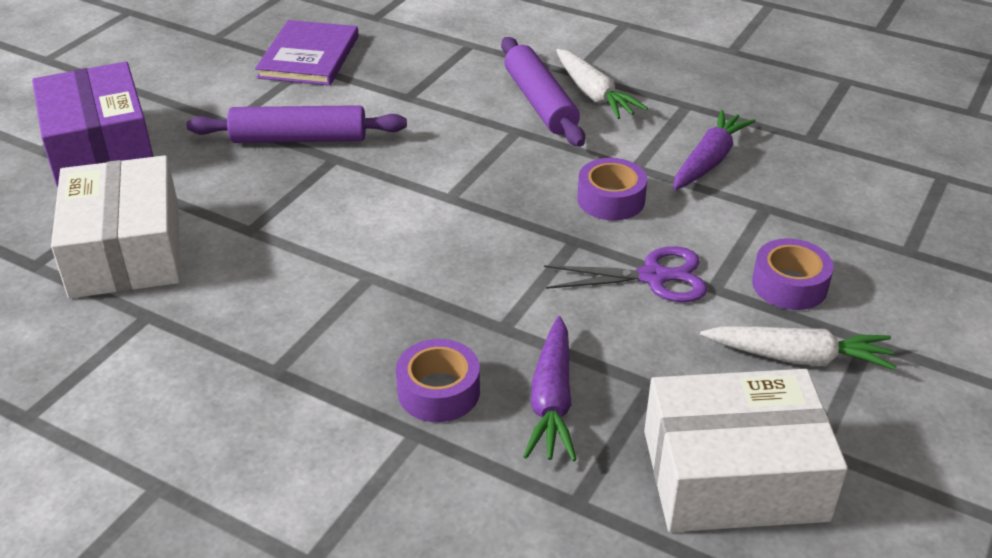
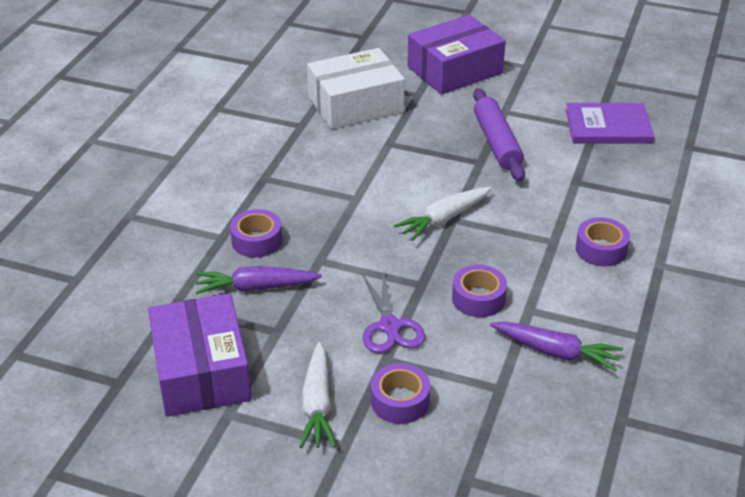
camera: 80 degrees right, 0 degrees up
purple rolling pin [501,37,585,147] -> purple tape [576,217,630,266]
white carrot [556,49,648,119] -> white carrot moved to [394,187,491,241]
white box [644,369,848,532] -> purple box [148,293,252,417]

